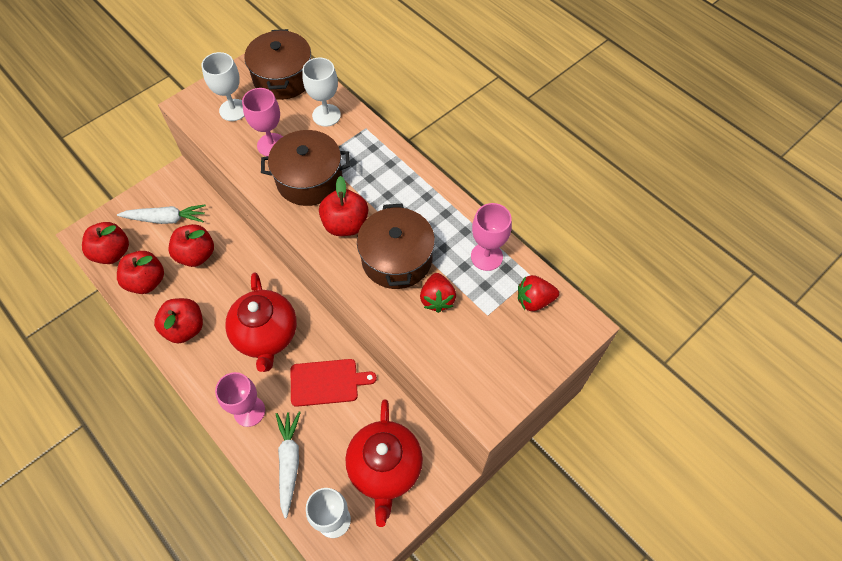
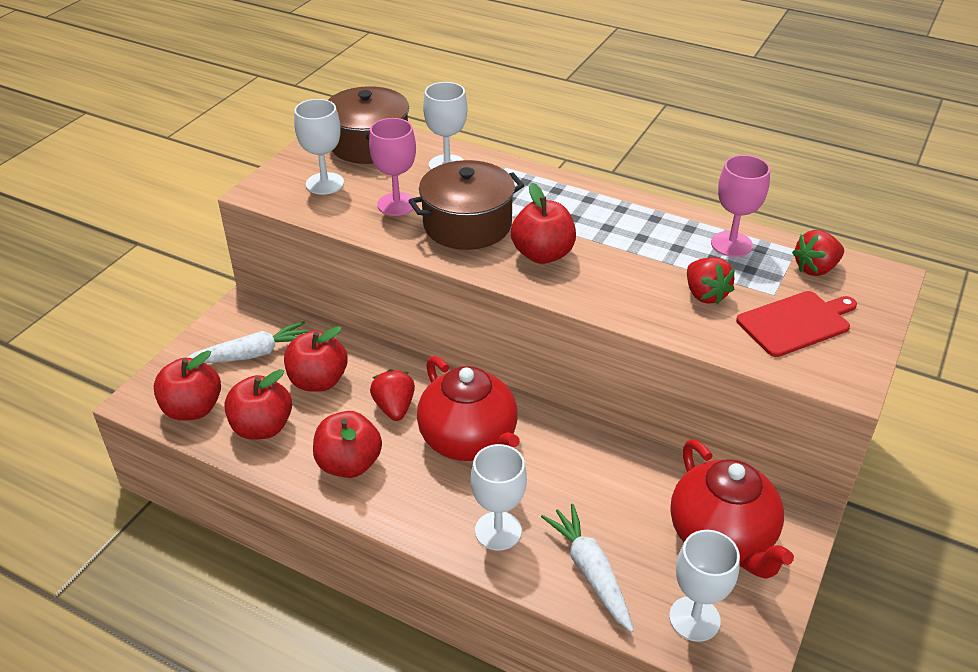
camera: 20 degrees left, 20 degrees down
pink goblet [215,372,265,427] -> white goblet [471,444,527,550]
red cutting board [291,359,377,407] -> red cutting board moved to [736,291,857,357]
brown pot [357,204,435,289] -> none
none -> red strawberry [370,369,415,421]

